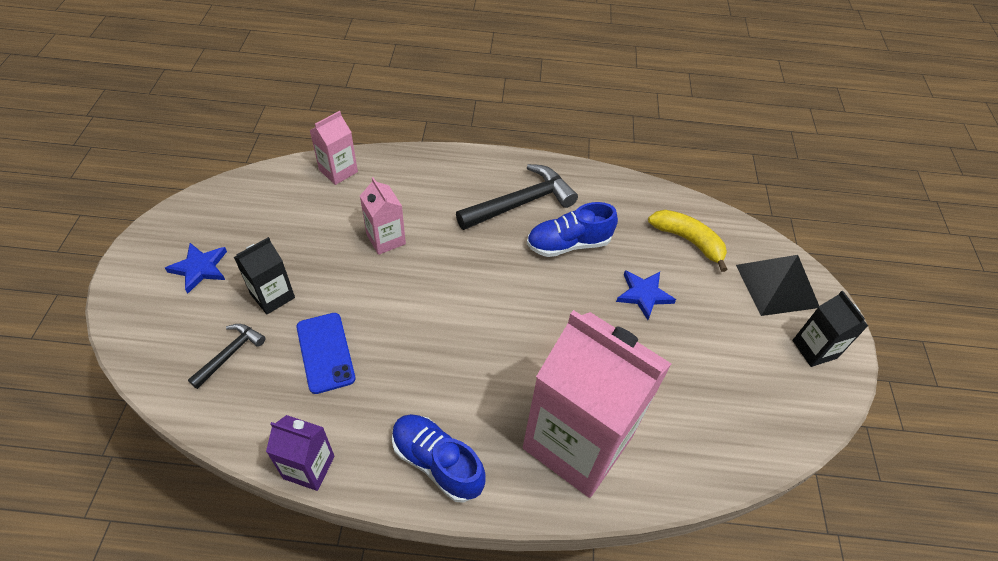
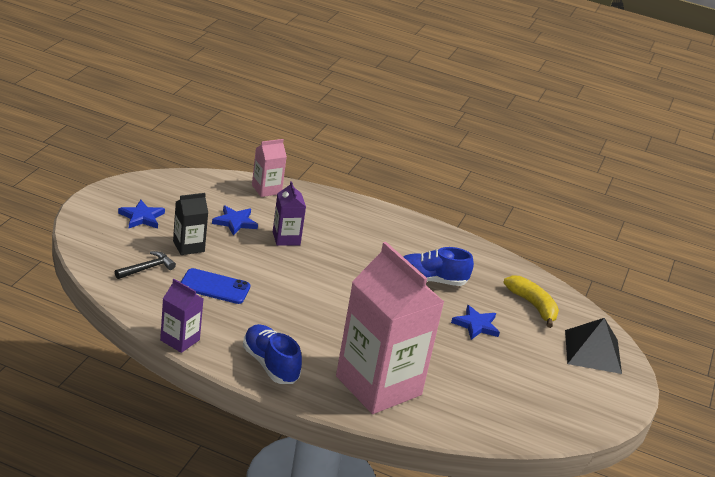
camera: 15 degrees right, 20 degrees down
blue phone [296,313,356,394] -> blue phone turned 75 degrees counterclockwise [181,268,250,304]
pink carton [360,177,406,255] -> purple carton [273,181,306,246]
black hammer [456,164,578,230] -> none
black carton [792,291,868,367] -> none
none -> blue star [212,205,258,236]

